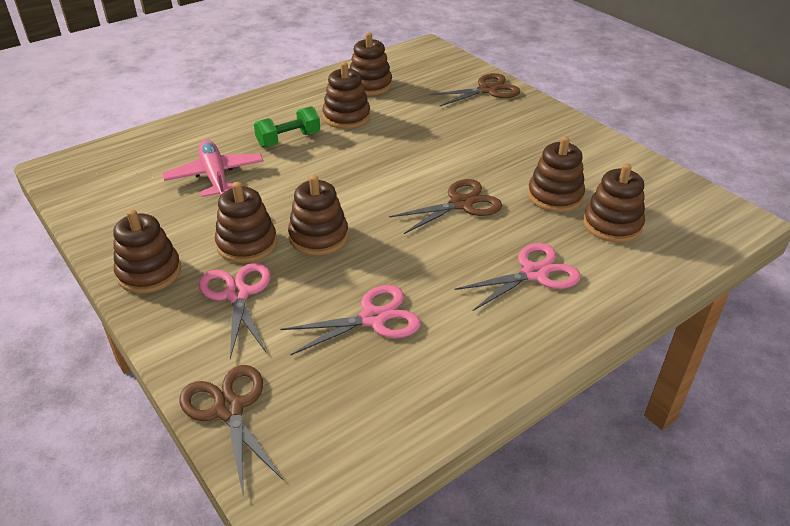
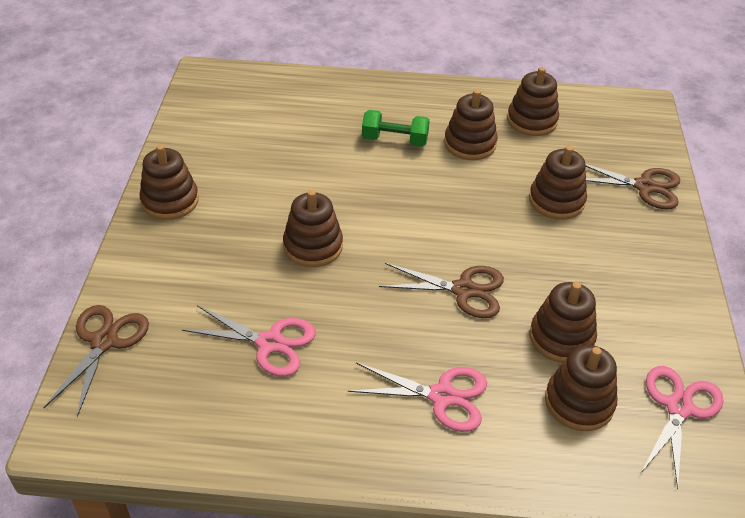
camera: 40 degrees right, 5 degrees up
pink plane [162,140,264,197] -> none
pink scissors [199,263,271,359] -> pink scissors moved to [642,366,724,489]
brown stacking toy [215,182,277,263] -> brown stacking toy moved to [529,146,587,220]

